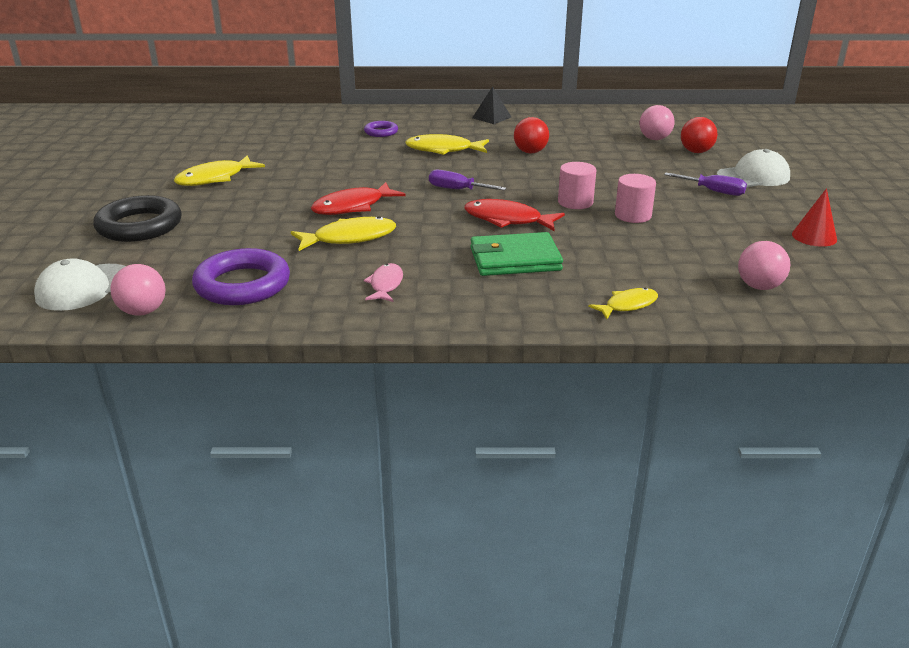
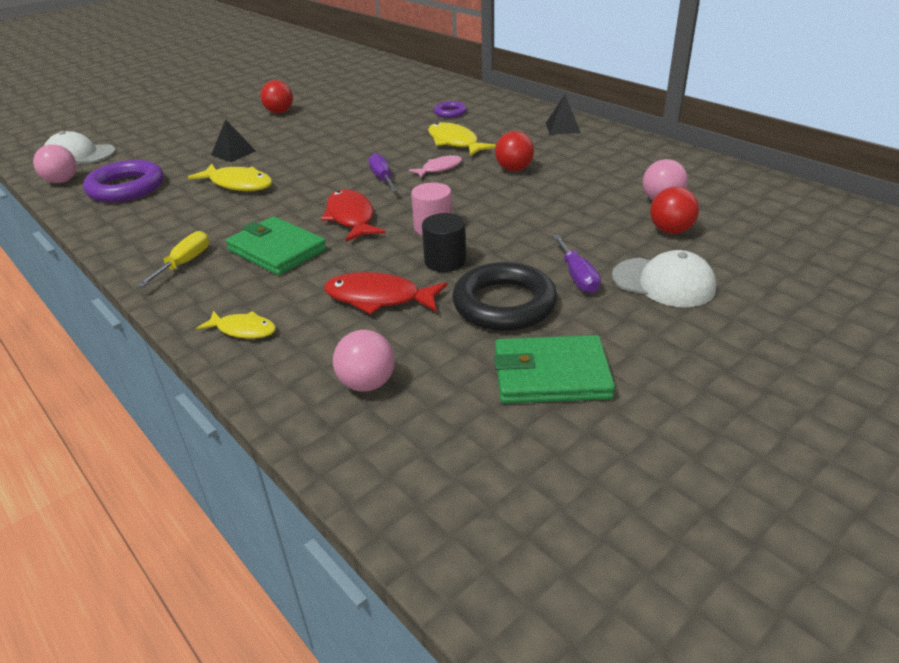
camera: 50 degrees right, 5 degrees up
black ring [93,195,181,242] -> black ring moved to [452,262,557,331]
yellow fish [174,156,265,186] -> red ball [260,80,293,113]
red fish [311,182,406,215] -> red fish moved to [324,272,447,314]
pink fish [364,263,403,302] -> pink fish moved to [409,155,462,178]
pink cylinder [615,174,656,223] -> black cylinder [422,213,466,272]
red cone [792,188,837,247] -> green wallet [494,335,615,404]
none -> yellow screwdriver [137,231,209,287]
none -> black pyramid [211,119,256,162]

